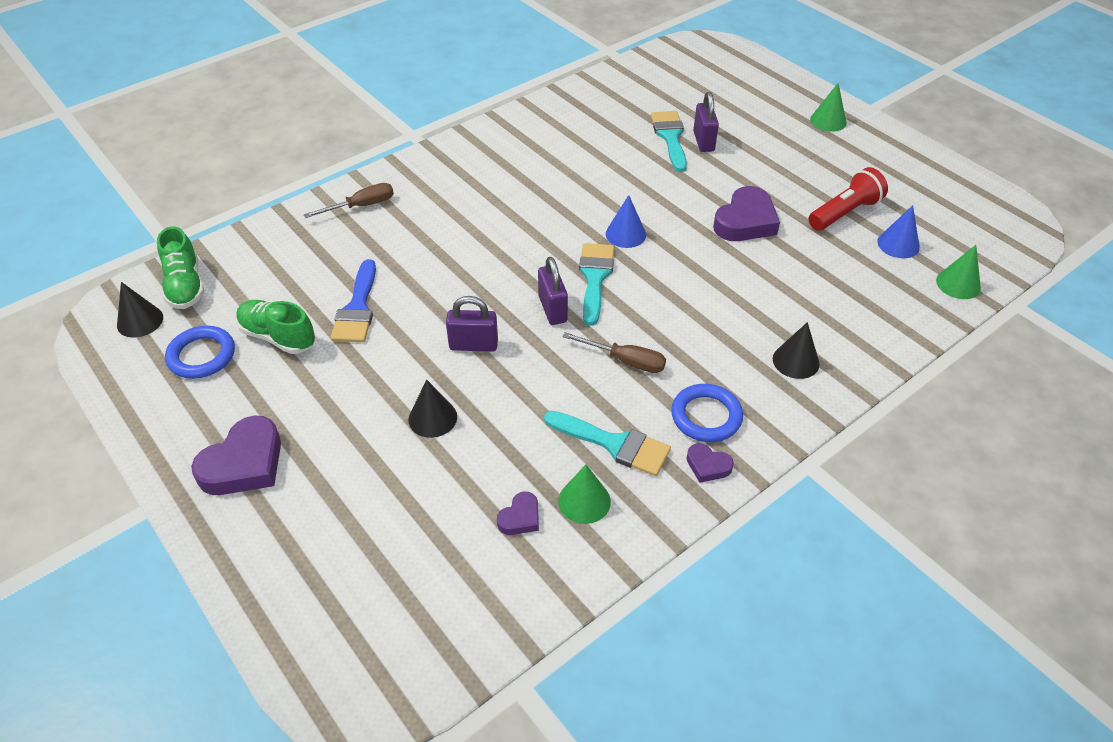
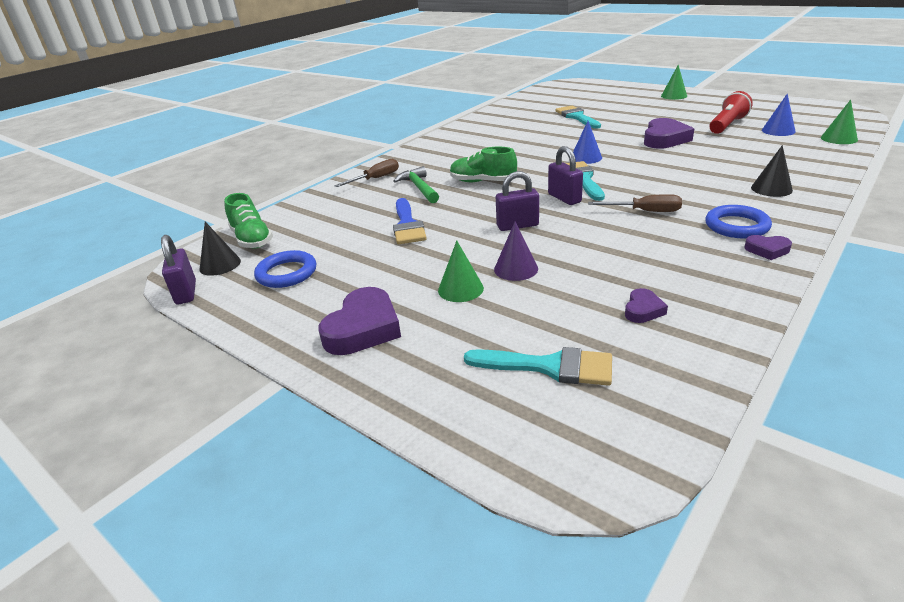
camera: 10 degrees left, 15 degrees down
green shoe [236,300,315,354] -> green shoe moved to [450,147,517,182]
black cone [408,380,457,438] -> purple cone [494,222,538,281]
turquoise brush [544,411,671,476] -> turquoise brush moved to [464,347,612,386]
green cone [558,464,611,524] -> green cone moved to [438,240,484,302]
purple padlock [693,92,719,152] -> purple padlock moved to [161,235,196,304]
none -> green hammer [394,166,439,203]

